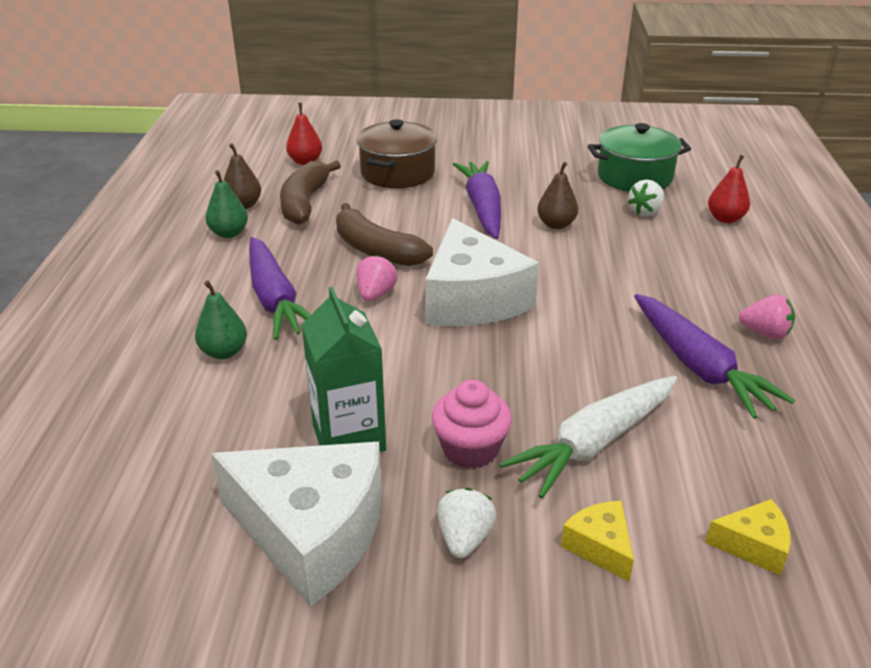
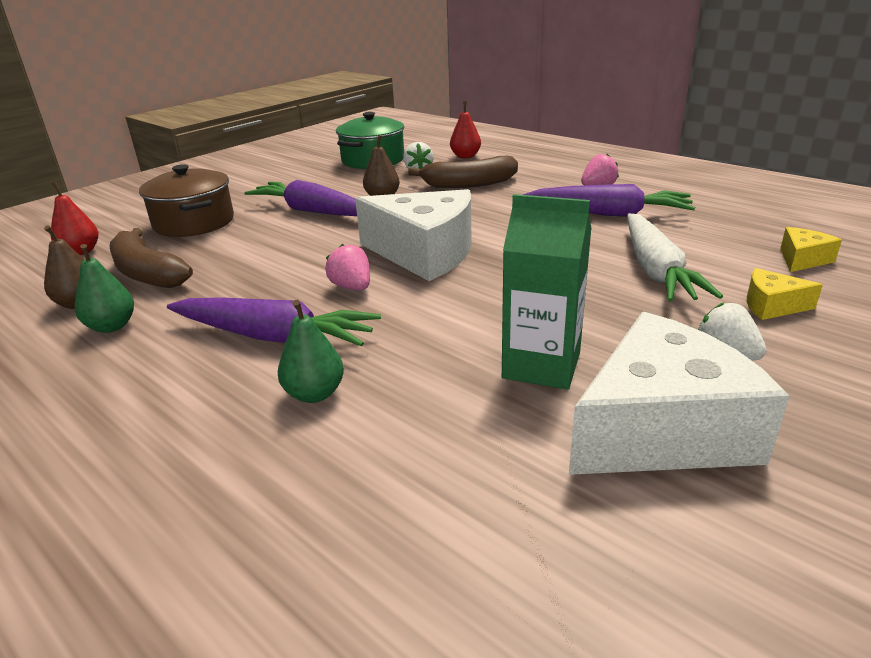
camera: 50 degrees left, 5 degrees down
brown banana [336,203,433,266] -> brown banana moved to [408,156,518,188]
pink cupcake [432,380,512,469] -> none

